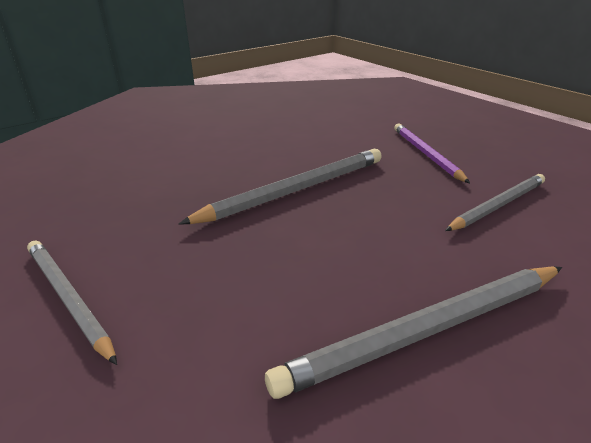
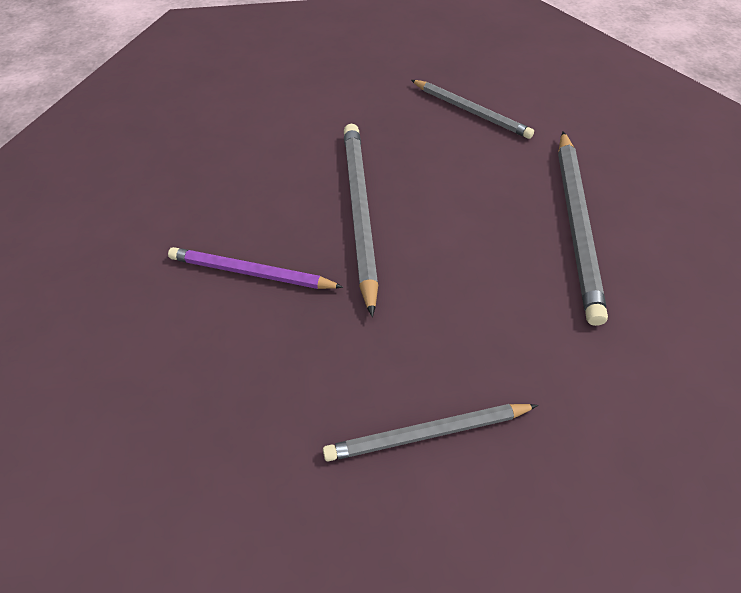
camera: 60 degrees left, 20 degrees up
purple pencil [394,123,470,183] -> purple pencil moved to [168,247,344,289]
grey pencil [445,174,545,231] -> grey pencil turned 135 degrees clockwise [411,80,534,139]

